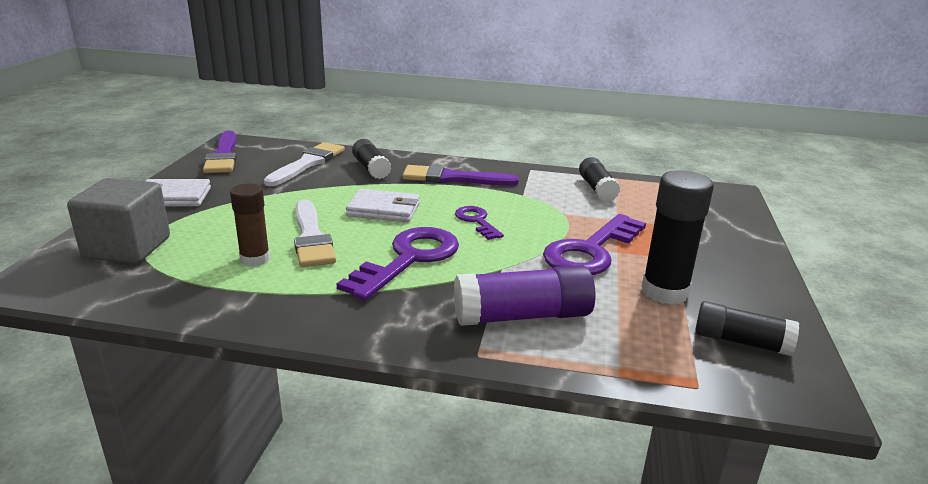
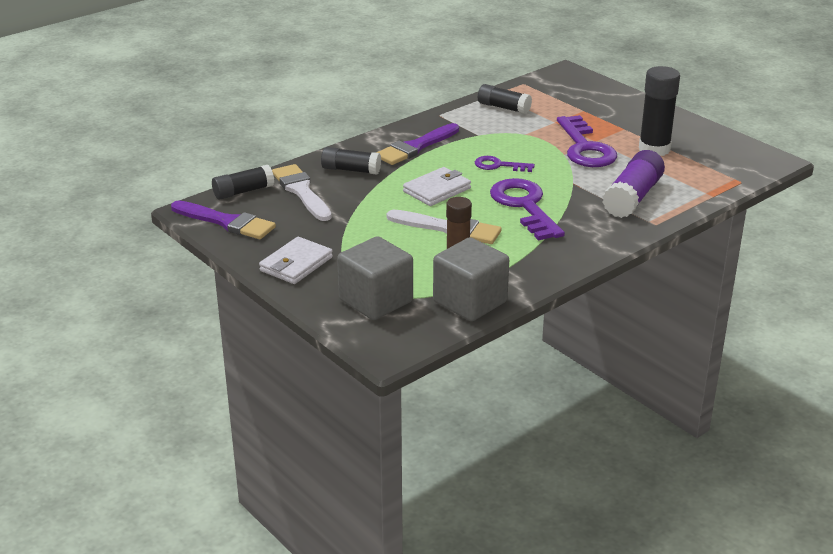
camera: 50 degrees left, 5 degrees up
black glue stick [695,301,799,356] -> black glue stick moved to [212,165,274,200]
none -> grey cube [433,237,509,321]

